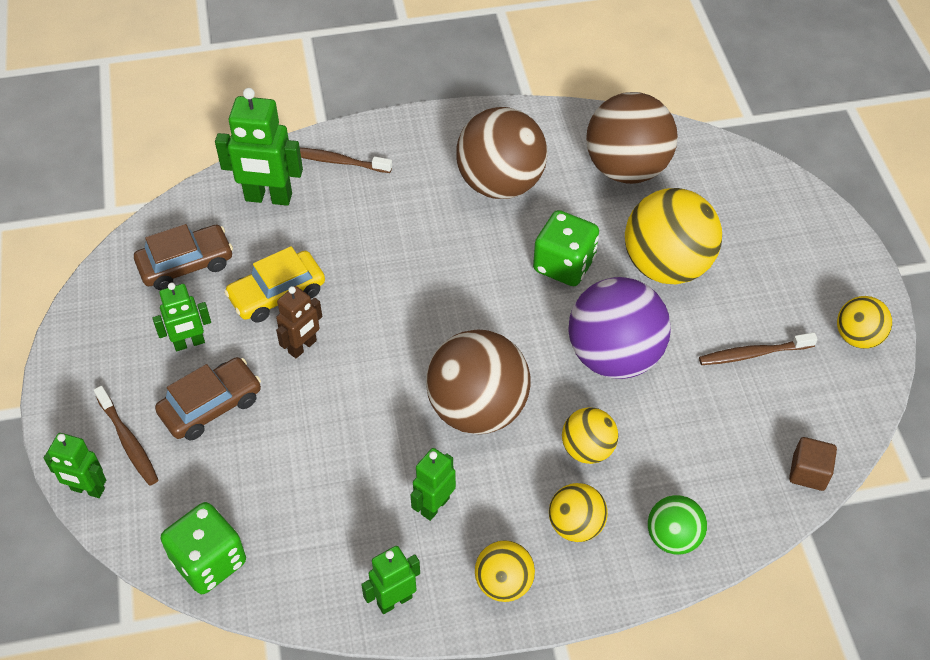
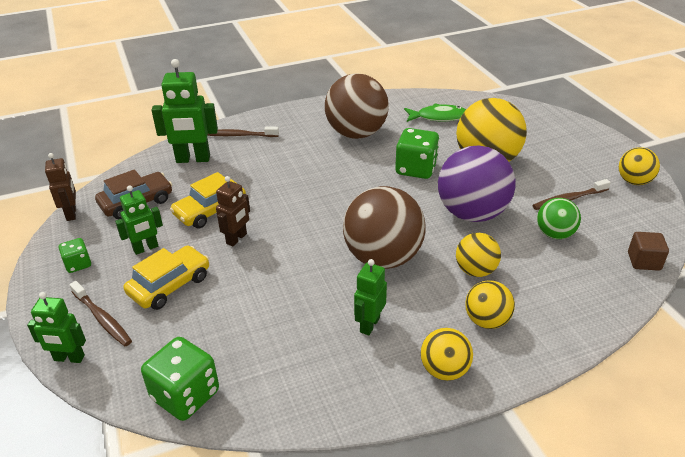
camera: 10 degrees left, 15 degrees down
brown car [155,357,261,441] -> yellow car [124,246,209,310]
green robot [361,546,420,614] -> none
brown ball [586,92,678,184] -> green fish [404,103,466,122]
green ball [648,495,707,555] -> green ball moved to [537,198,581,239]
none -> brown robot [45,153,76,221]
none -> green dice [59,238,91,273]

